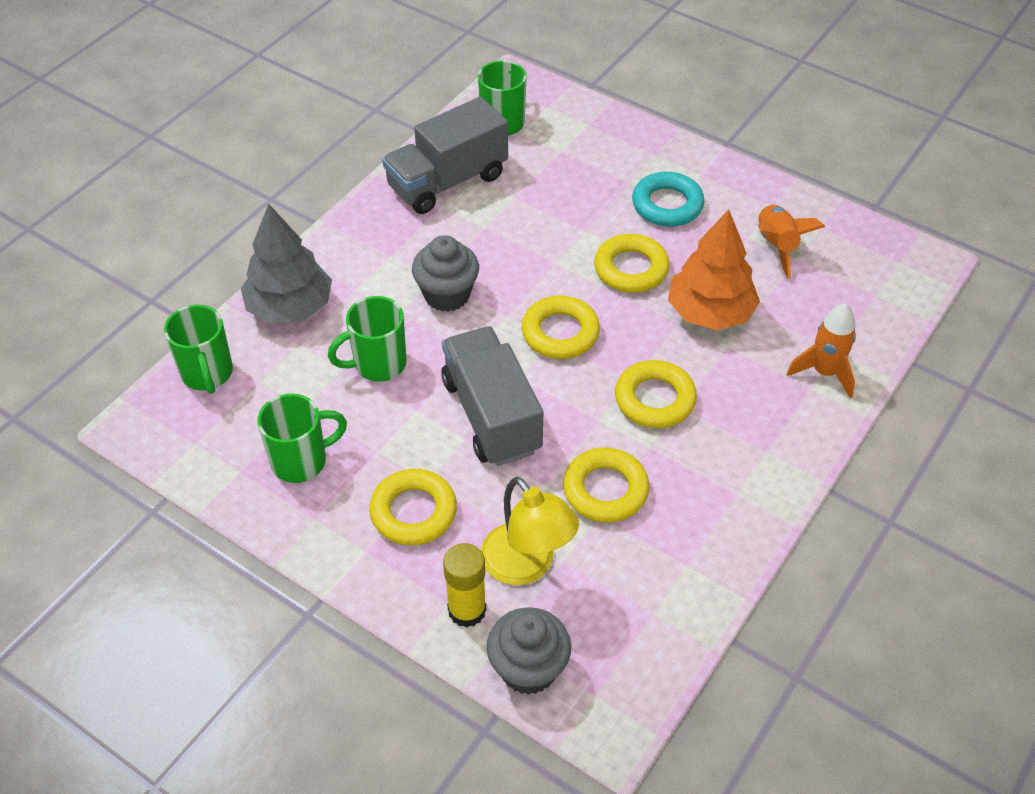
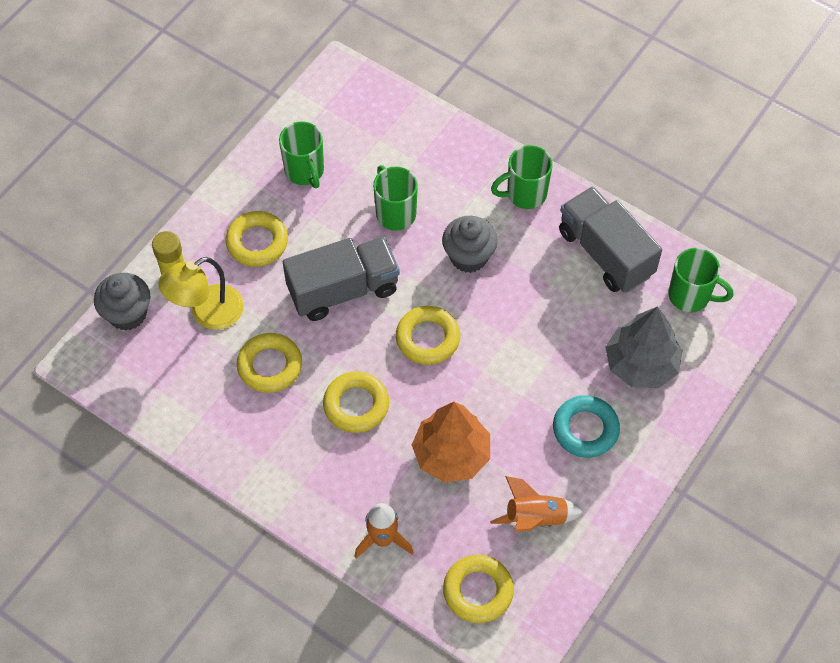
camera: 90 degrees right, 10 degrees up
green mug [164,305,233,394] -> green mug moved to [491,145,553,209]
grey tree [241,204,332,324] -> grey tree moved to [605,306,683,388]
yellow ring [594,234,670,293] -> yellow ring moved to [443,555,514,623]

